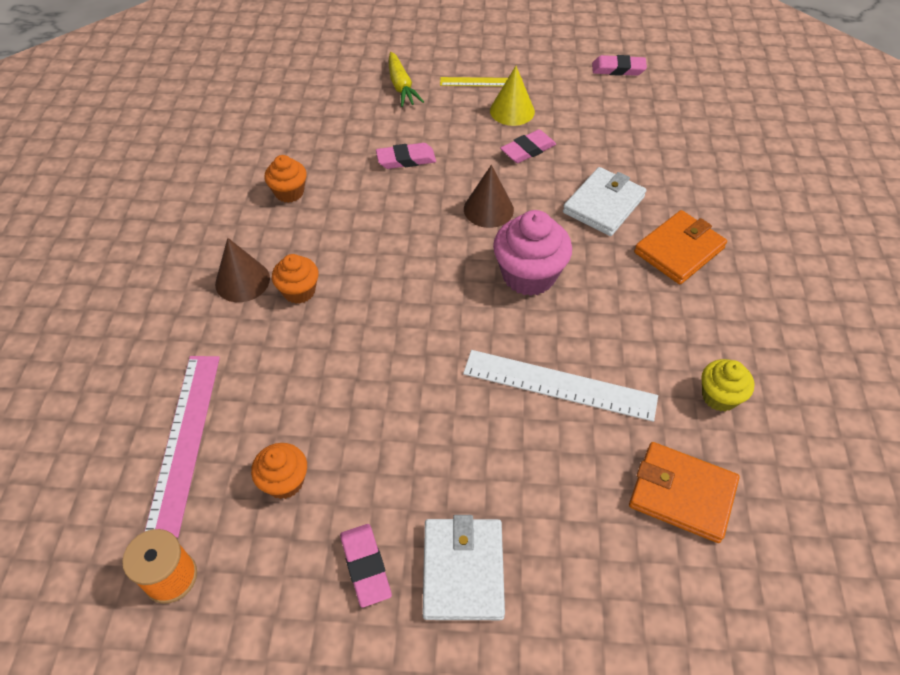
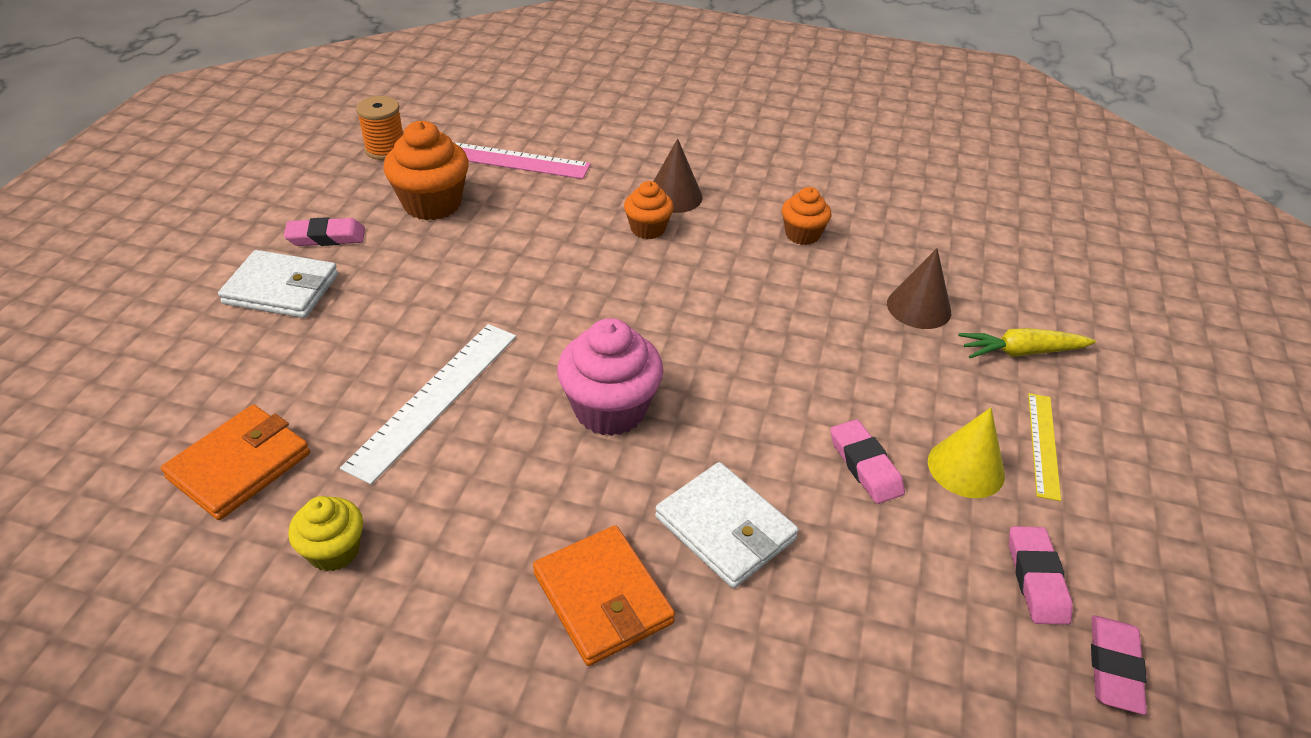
camera: 100 degrees right, 10 degrees down
orange cupcake [251,443,307,499] -> orange cupcake [383,121,469,220], size x1.69
pink eraser [376,143,436,169] -> pink eraser moved to [1009,526,1073,625]
brown cone [464,165,514,228] -> brown cone moved to [887,248,951,329]

